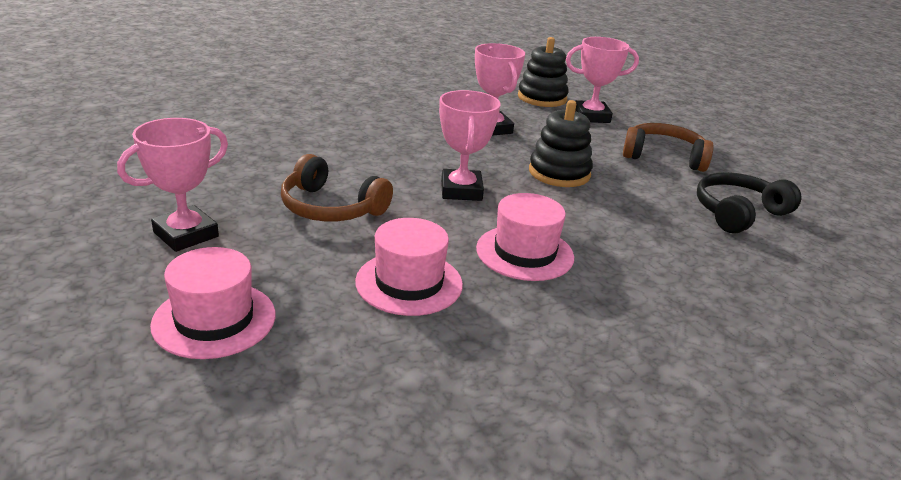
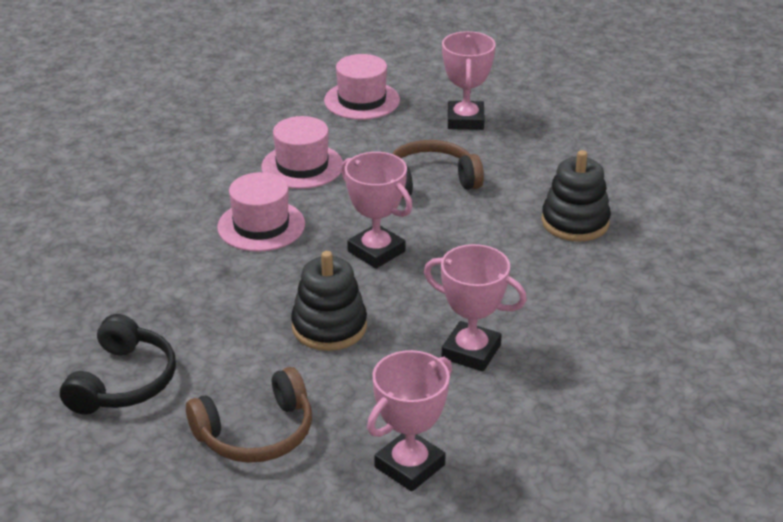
camera: 140 degrees right, 5 degrees up
black stacking toy [518,37,569,107] -> black stacking toy moved to [541,150,611,242]

